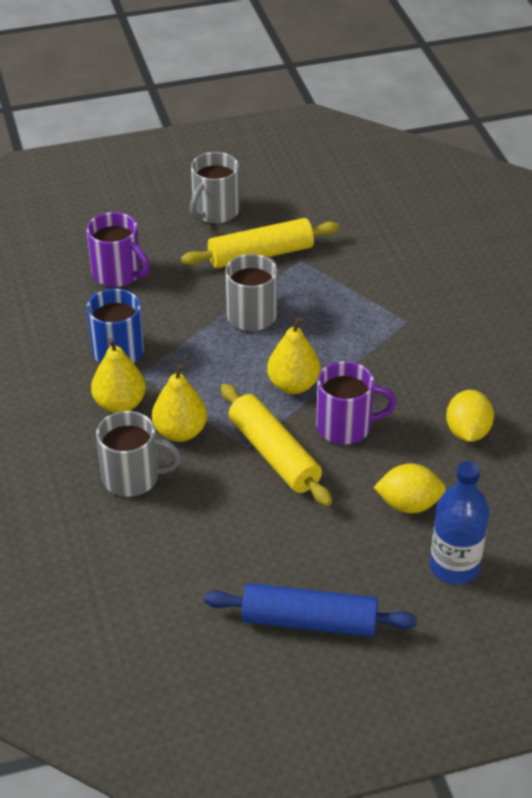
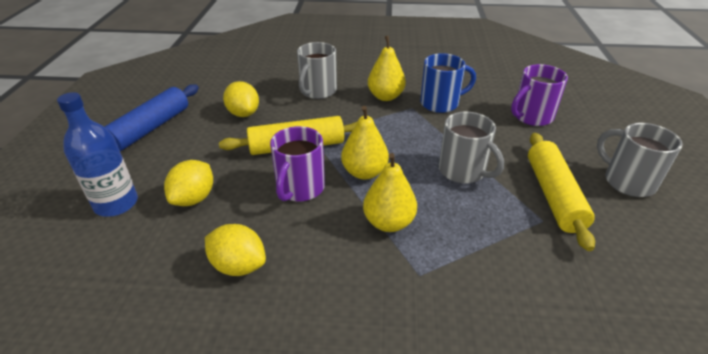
camera: 110 degrees right, 5 degrees down
yellow pear [152,364,207,442] -> yellow pear moved to [363,153,417,232]
none -> yellow lemon [223,81,259,117]

